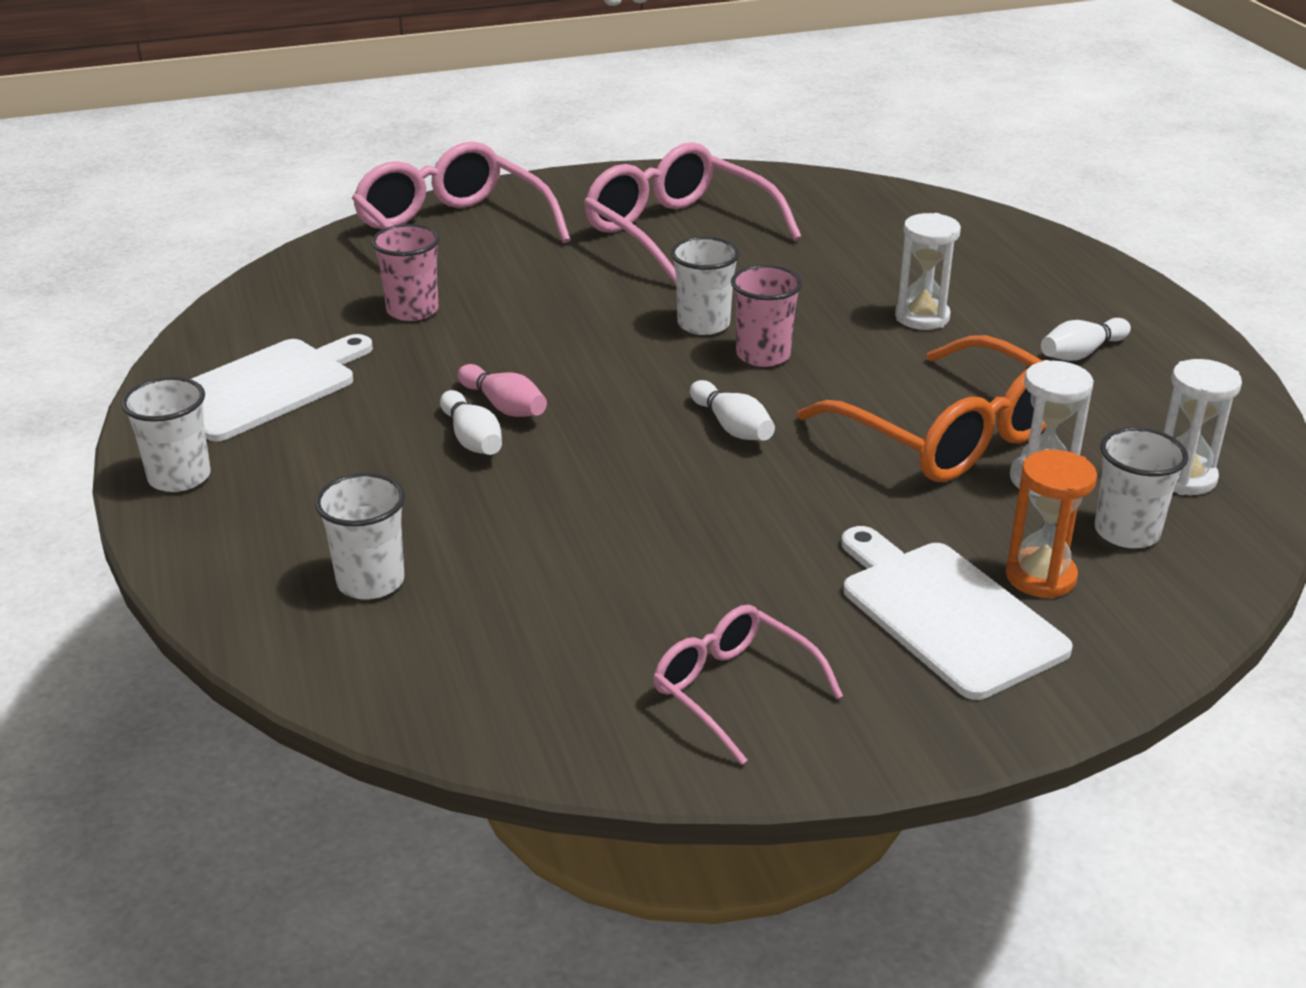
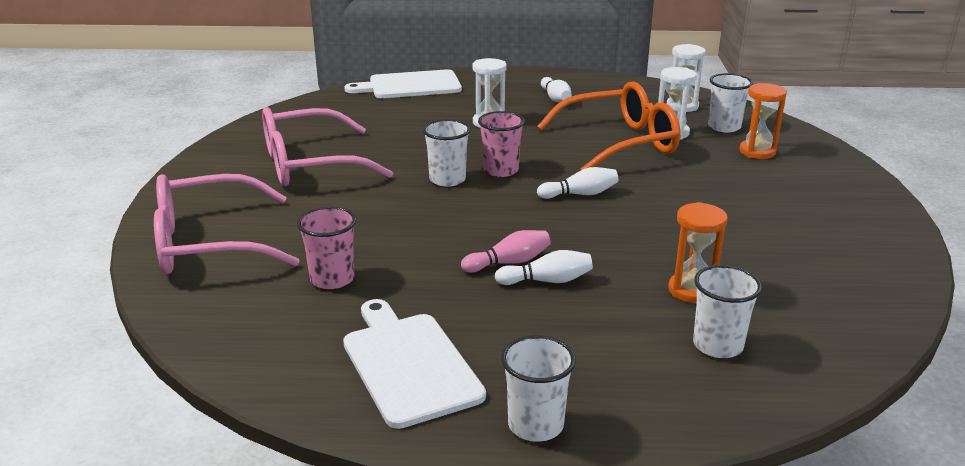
camera: 70 degrees left, 5 degrees down
pink glasses [653,605,843,765] -> none
white cutting board [841,526,1073,700] -> white cutting board moved to [344,69,462,98]
none -> orange hourglass [668,202,728,303]

